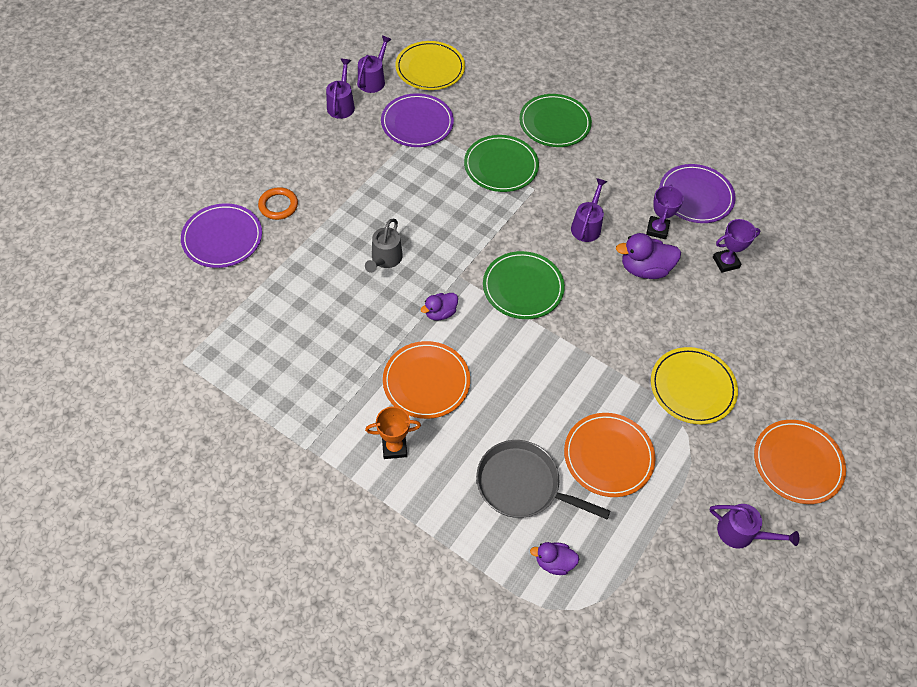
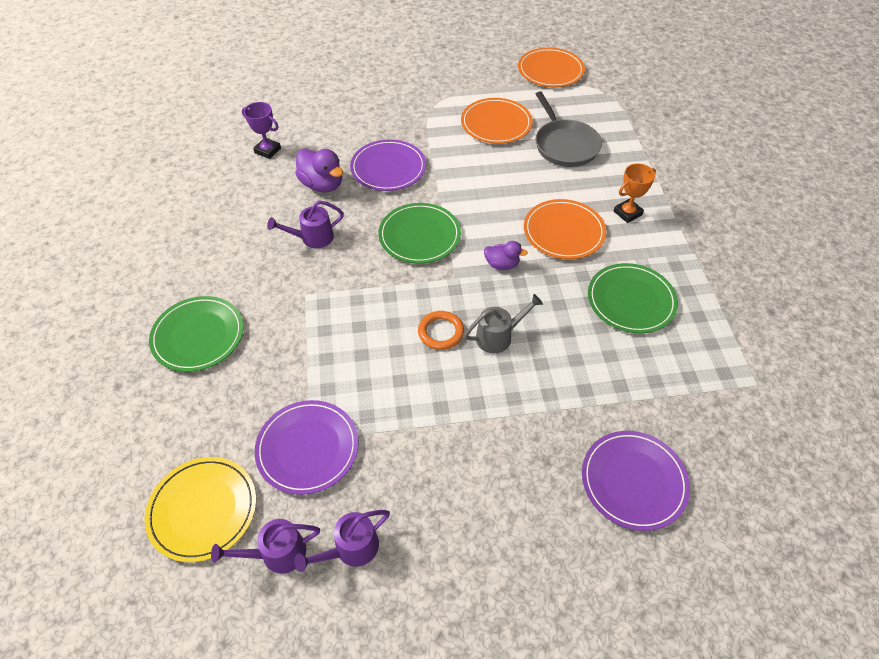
camera: 130 degrees left, 5 degrees down
orange ring [258,187,298,220] -> orange ring moved to [418,311,464,350]
orange trophy [365,406,421,459] -> orange trophy turned 75 degrees counterclockwise [614,163,656,223]
green plate [464,135,539,192] -> green plate moved to [588,263,678,333]
purple duck [530,542,579,575] -> none
purple trophy [646,185,684,239] -> none
yellow plate [651,347,738,424] -> none
purple plate [659,164,736,223] -> purple plate moved to [350,139,426,191]
purple watering can [710,504,799,549] -> none
orange plate [754,420,846,504] -> orange plate moved to [518,48,585,87]

